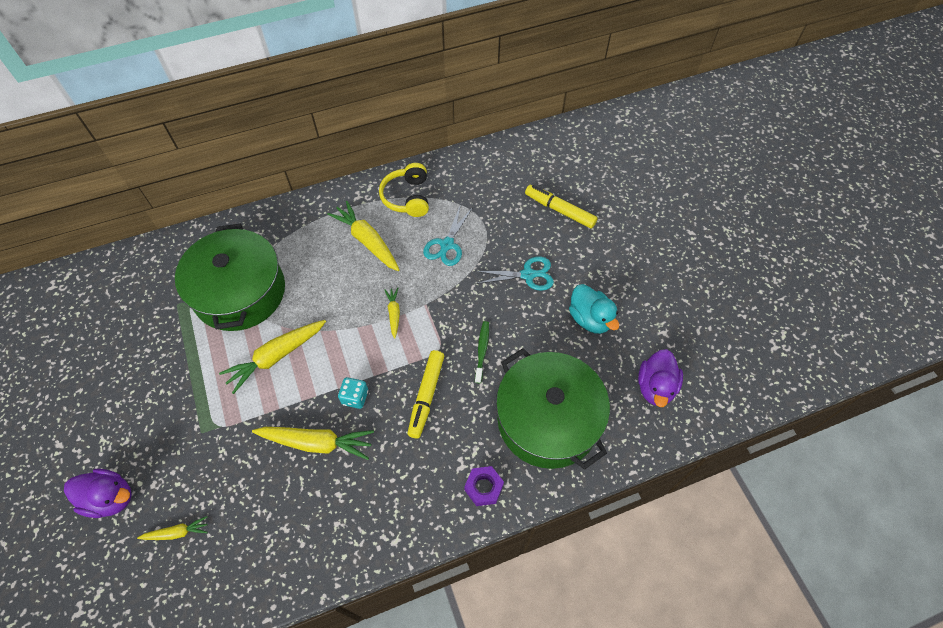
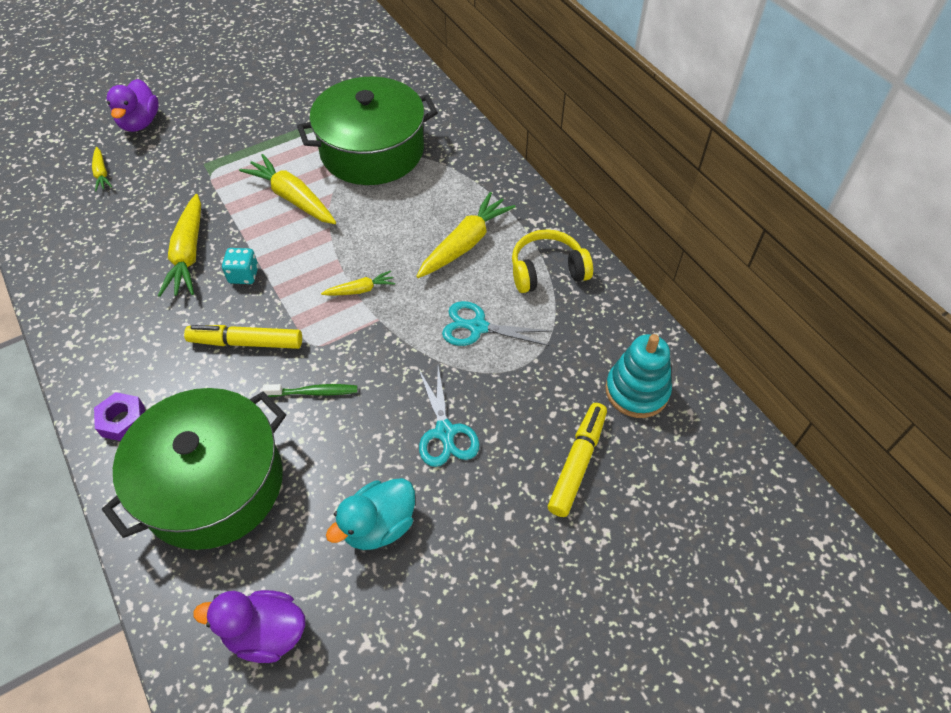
camera: 80 degrees right, 5 degrees down
none -> turquoise stacking toy [605,334,672,418]

